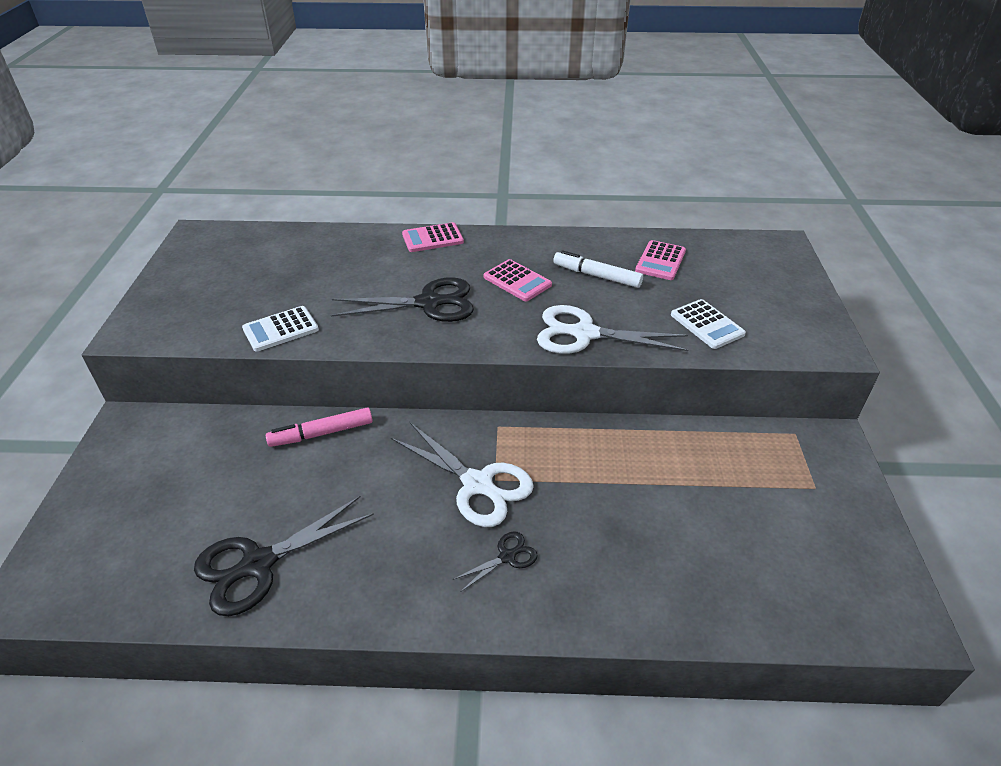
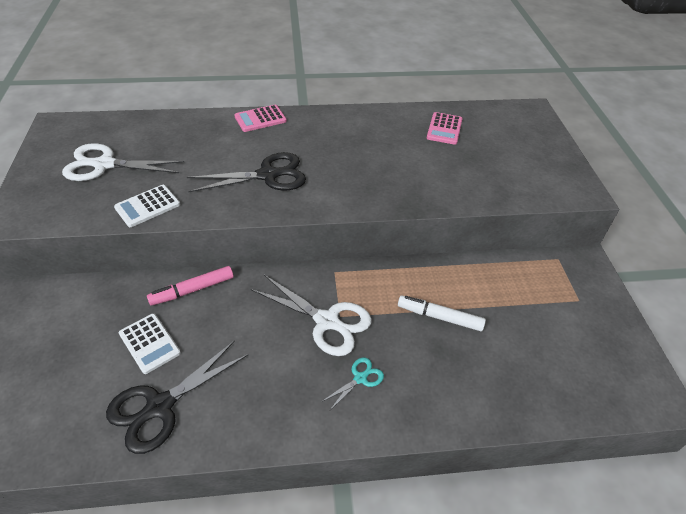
camera: 10 degrees left, 5 degrees up
black scissors [452,531,538,592] -> turquoise scissors [321,357,384,411]
pink calculator [484,259,552,301] -> none
white scissors [537,305,688,354] -> white scissors moved to [62,143,184,181]
white marker [553,250,643,288] -> white marker moved to [398,295,486,331]
white calculator [671,299,746,349] -> white calculator moved to [119,313,181,374]

